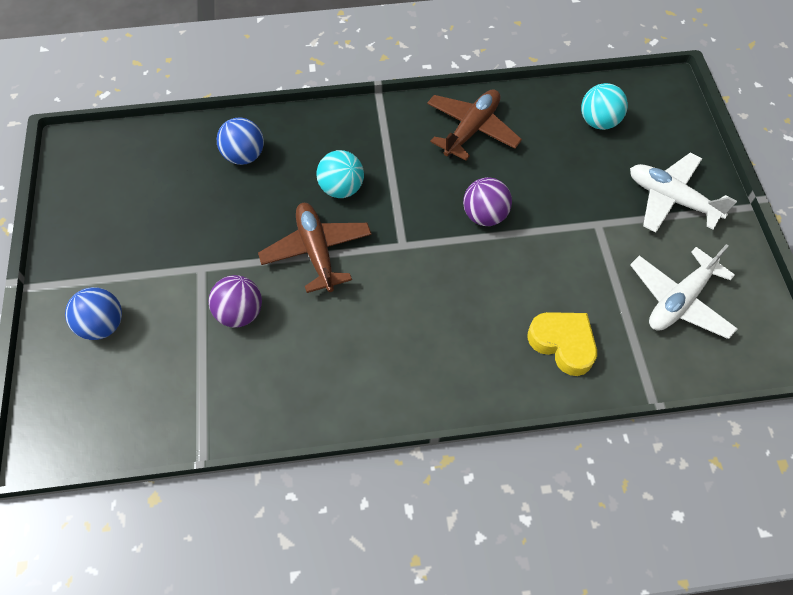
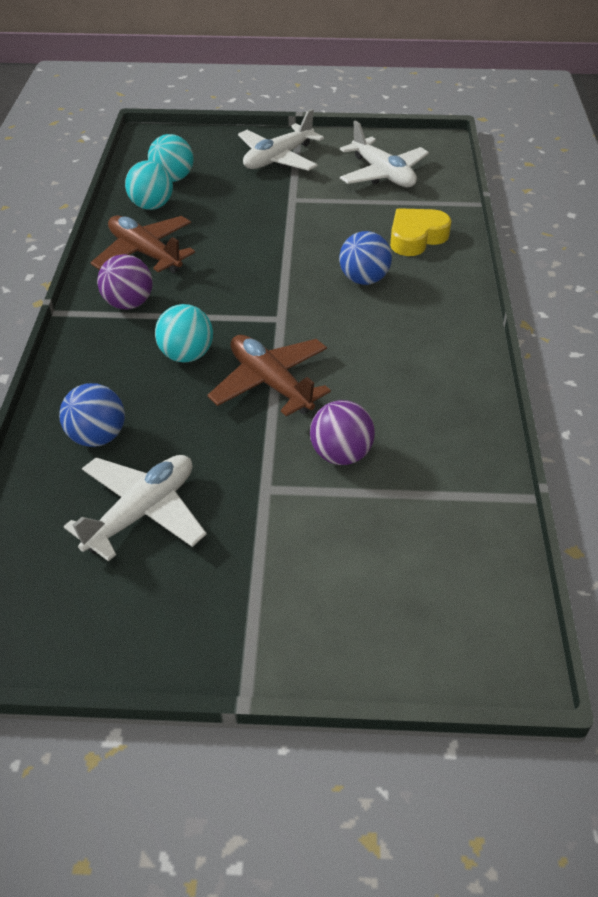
camera: 80 degrees left, 15 degrees down
blue ball [65,287,122,340] -> blue ball moved to [339,231,392,285]
brown plane [258,203,372,293] -> brown plane turned 60 degrees clockwise [207,335,331,416]
purple ball [463,177,512,226] -> purple ball moved to [97,254,153,310]
none -> white plane [64,455,206,561]
none -> turquoise ball [125,160,173,210]

